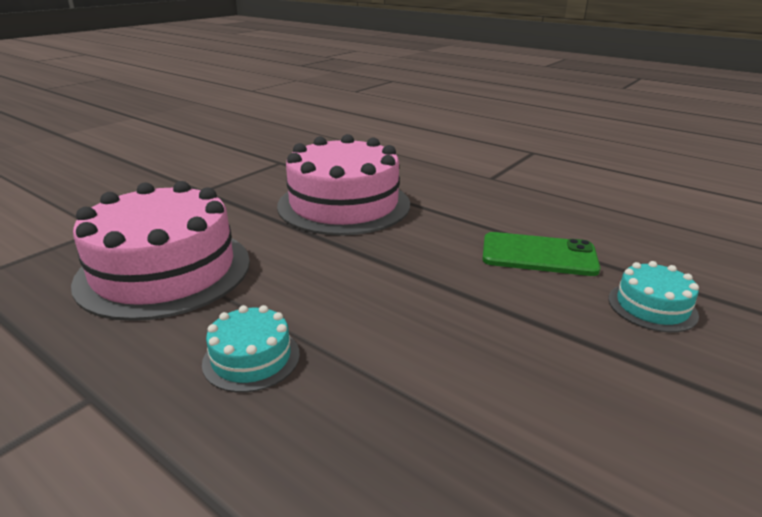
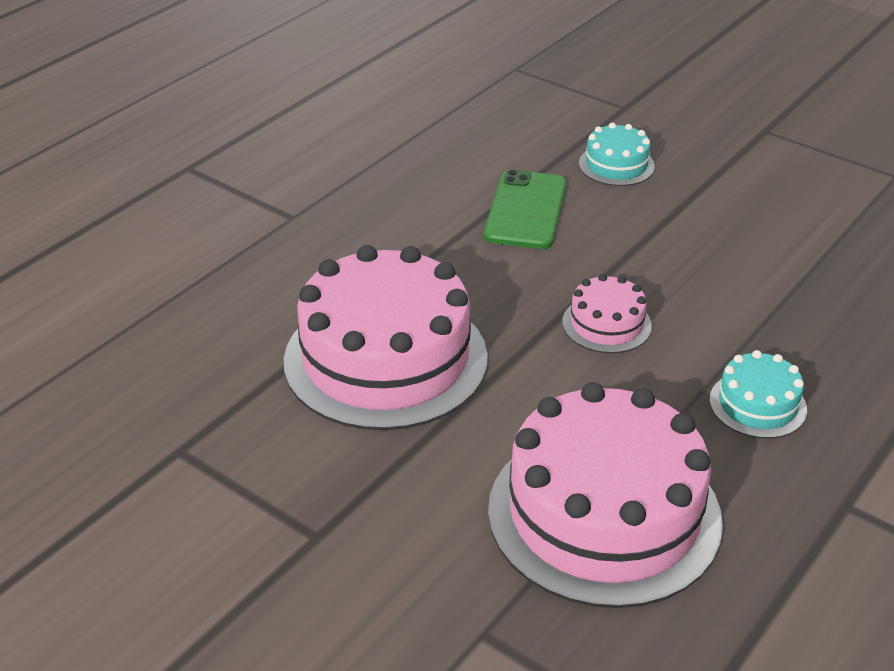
camera: 90 degrees left, 10 degrees up
none -> pink cake [562,274,652,353]

